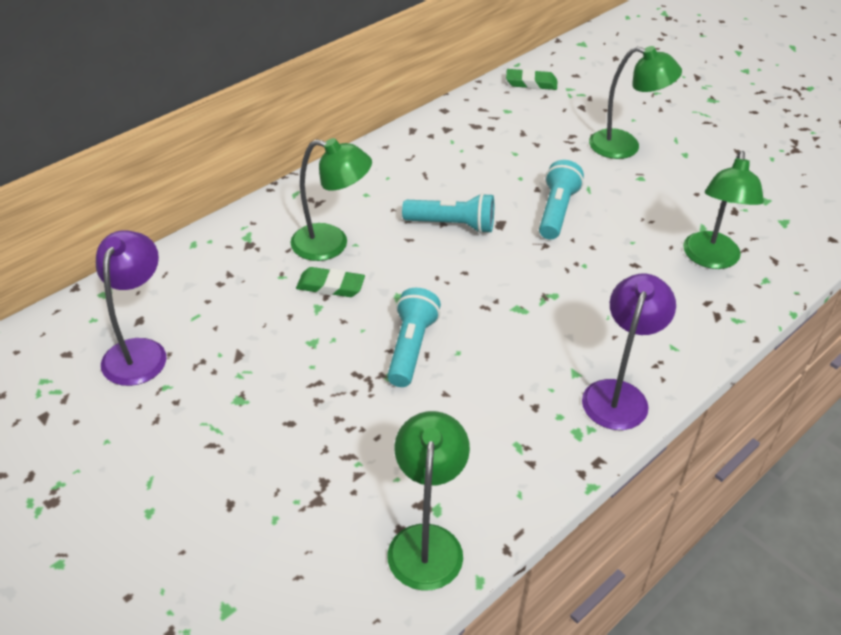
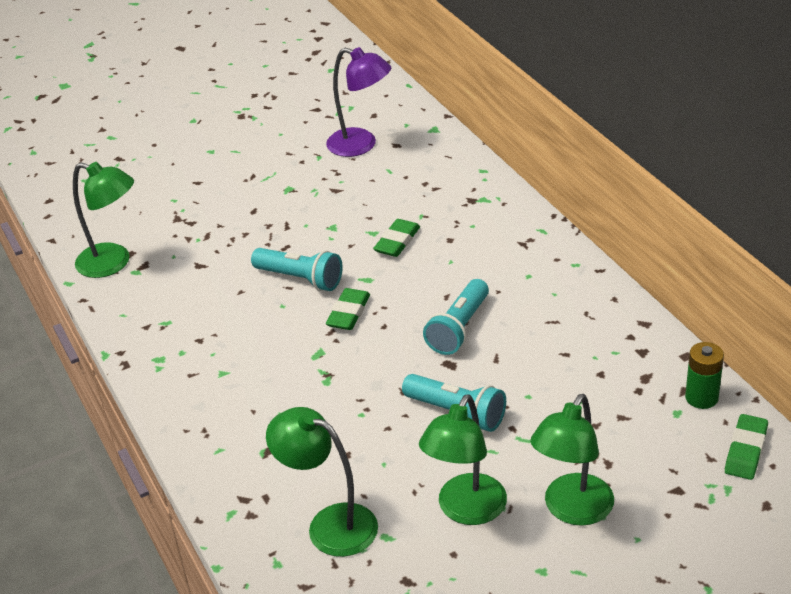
camera: 110 degrees right, 5 degrees down
green lamp [290,138,372,261] -> green lamp moved to [419,394,507,525]
purple lamp [582,273,676,430] -> none
none -> green eraser [326,288,370,330]
none -> green battery [685,342,724,409]

